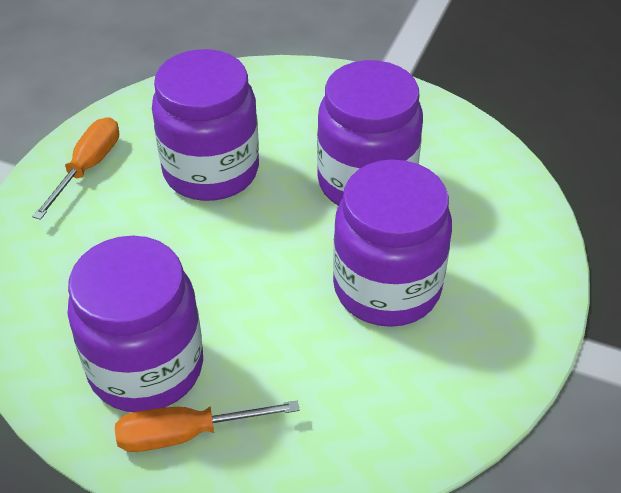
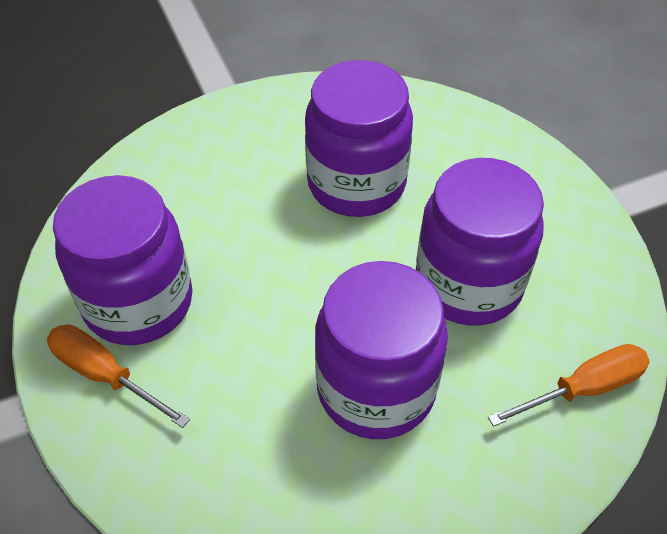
camera: 45 degrees right, 5 degrees up
orange screwdriver [32,117,119,220] -> orange screwdriver moved to [488,344,650,427]

